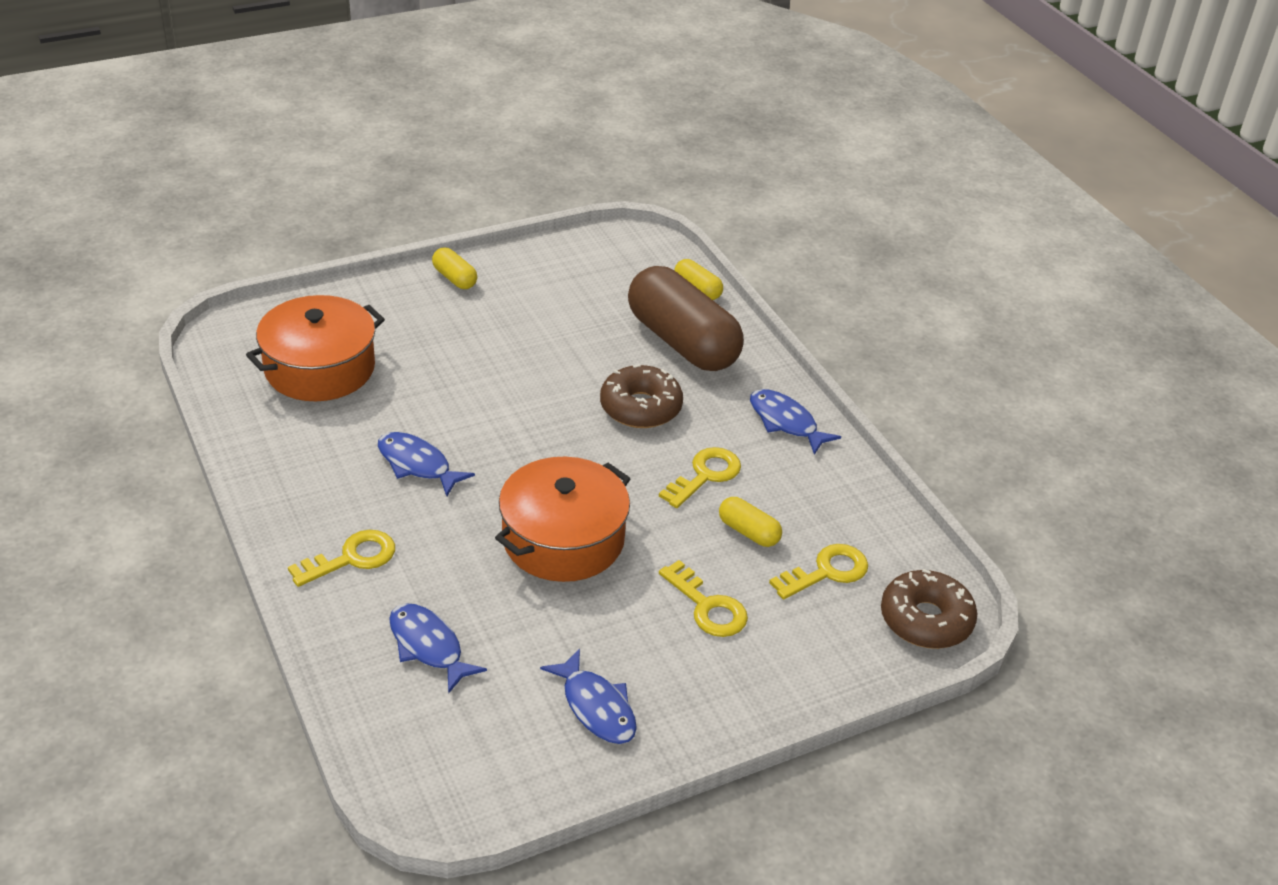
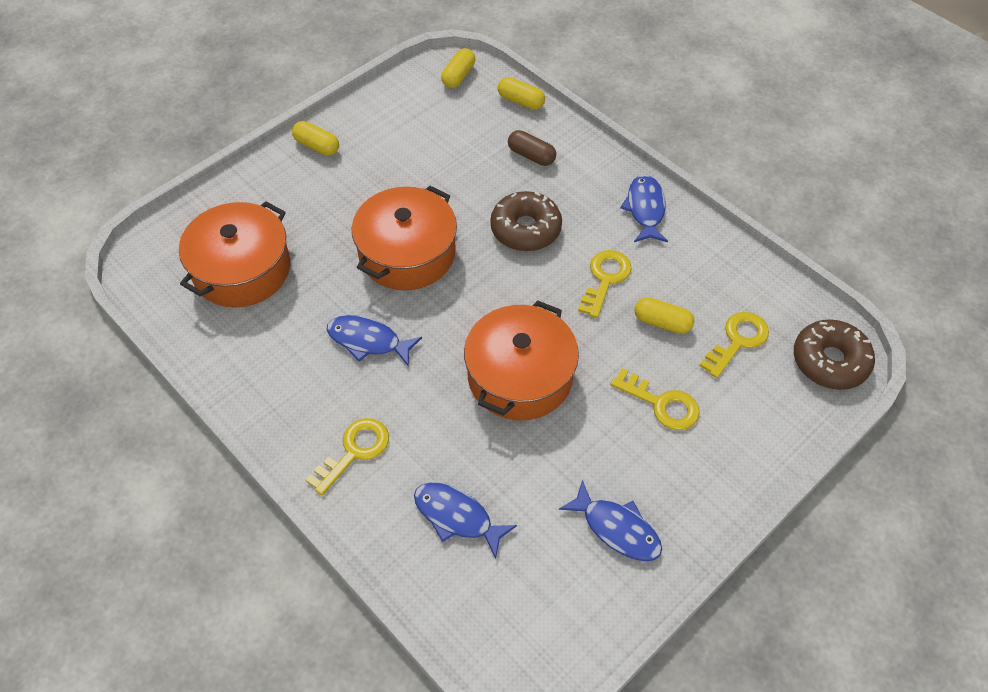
camera: 15 degrees left, 15 degrees up
brown capsule [628,266,744,371] -> brown capsule [508,130,556,166], size x0.43
blue fish [750,389,841,455] -> blue fish turned 60 degrees clockwise [620,174,668,242]
none -> orange pot [352,185,457,290]
none -> yellow capsule [441,48,475,88]

